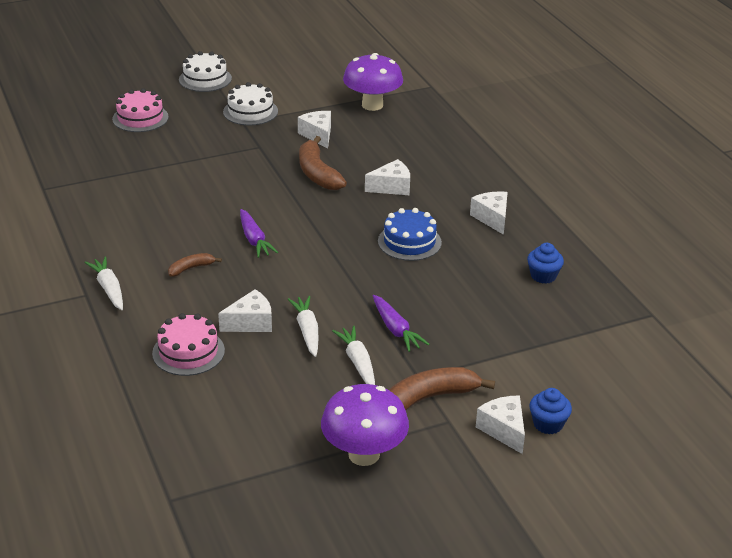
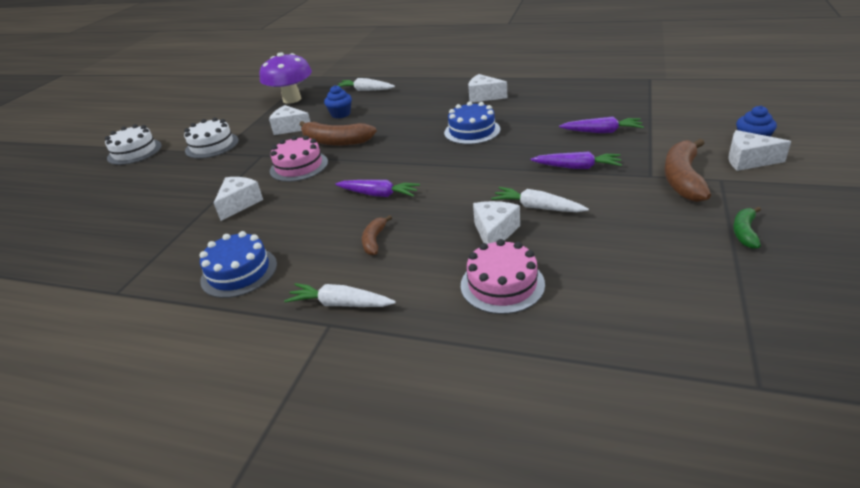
camera: 45 degrees left, 0 degrees up
pink cake [112,88,169,132] -> pink cake moved to [270,136,328,182]
purple mushroom [321,384,409,466] -> green banana [733,207,761,249]
white carrot [332,326,375,385] -> white carrot moved to [337,78,395,91]
white cheese [365,159,410,195] -> white cheese moved to [214,177,263,221]
blue cupcake [527,243,564,284] -> blue cupcake moved to [324,85,352,118]
none -> blue cake [199,231,277,298]
none -> purple carrot [559,117,644,133]

